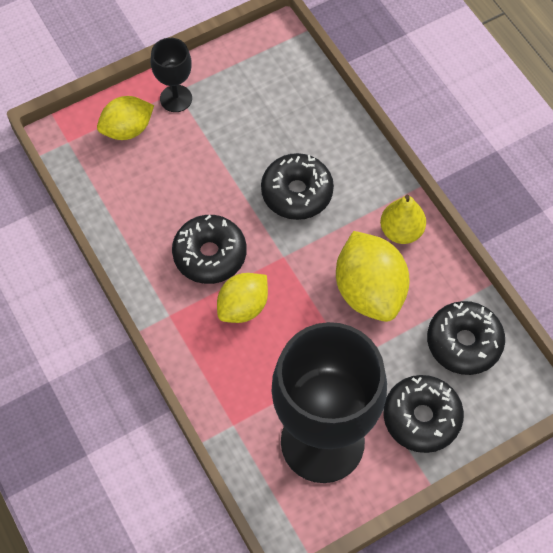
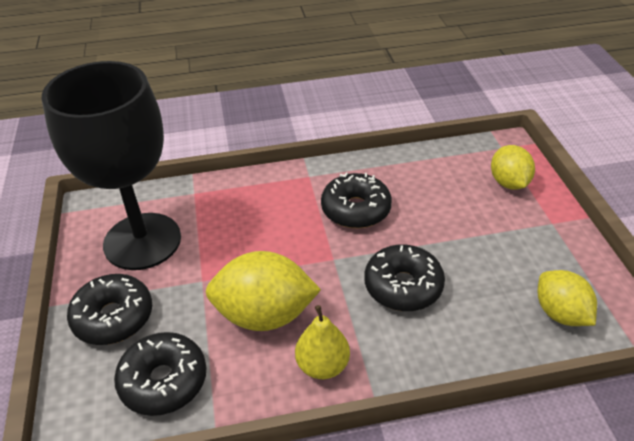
camera: 110 degrees right, 20 degrees down
black goblet [151,38,192,112] -> none
yellow lemon [217,273,268,323] -> yellow lemon moved to [538,270,597,326]

